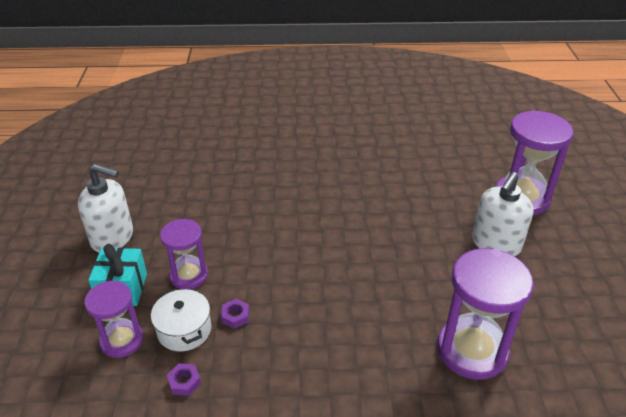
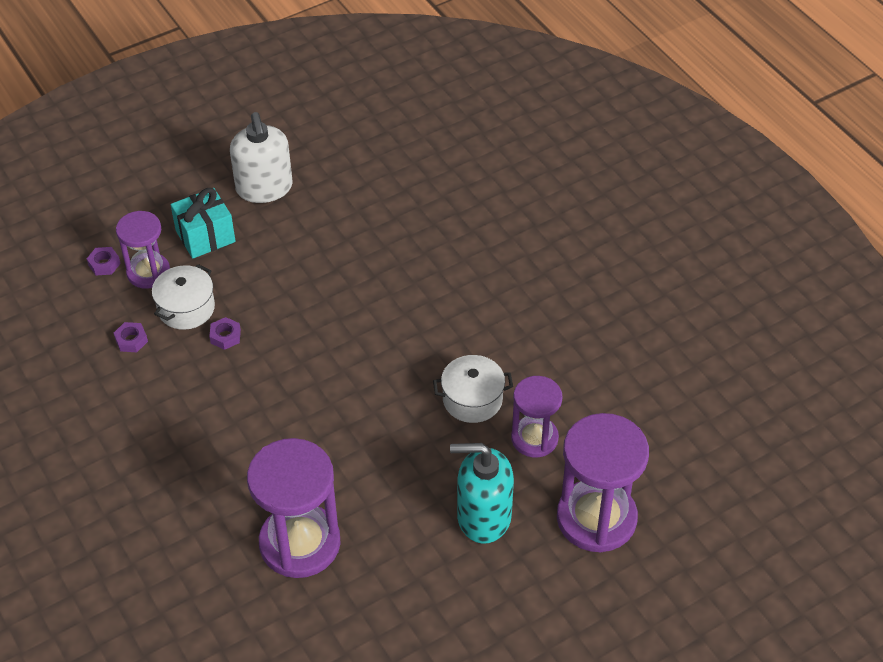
camera: 60 degrees right, 10 degrees up
purple hourglass [160,219,208,289] -> purple hourglass moved to [511,376,563,458]
white soap dispenser [472,172,534,256] -> turquoise soap dispenser [450,443,514,544]
none -> purple nut [87,247,121,275]
none -> white pot [433,355,513,423]

